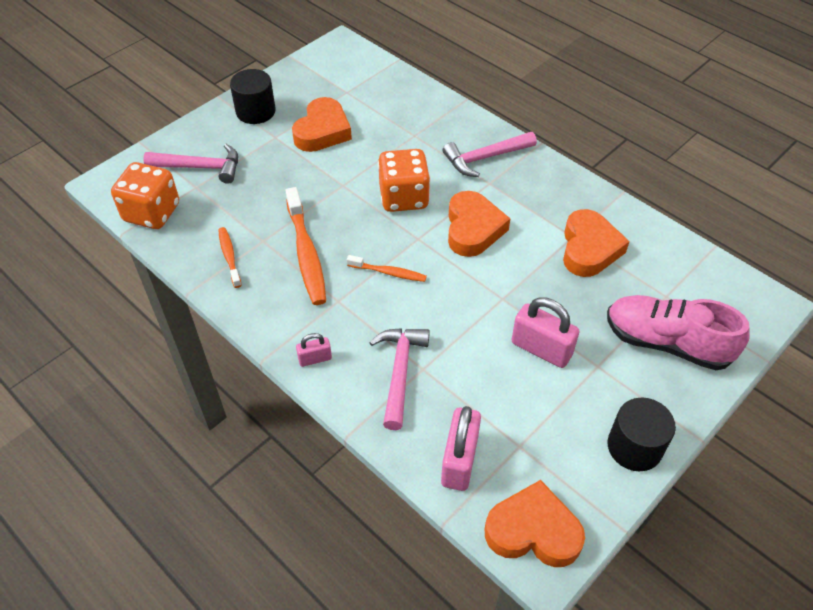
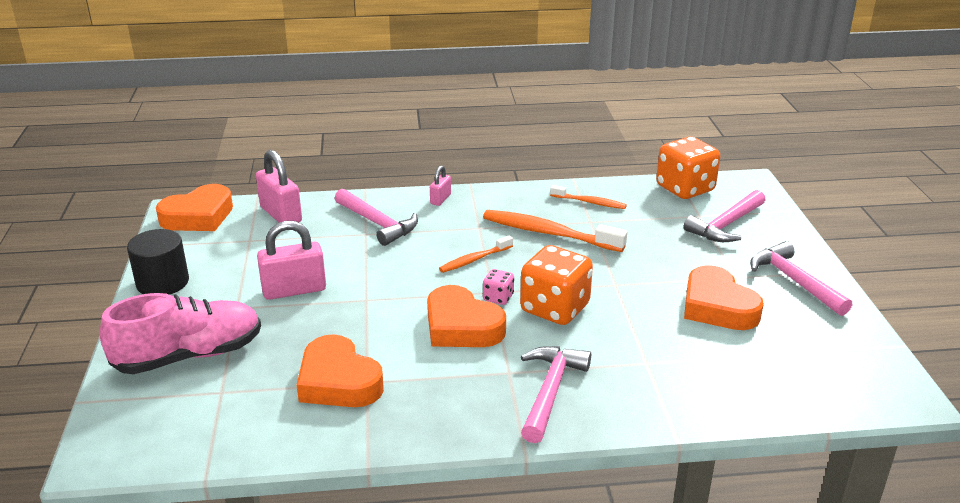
camera: 130 degrees right, 20 degrees down
black cylinder [230,69,276,124] -> pink hammer [750,241,852,316]
none -> pink dice [483,269,514,305]

